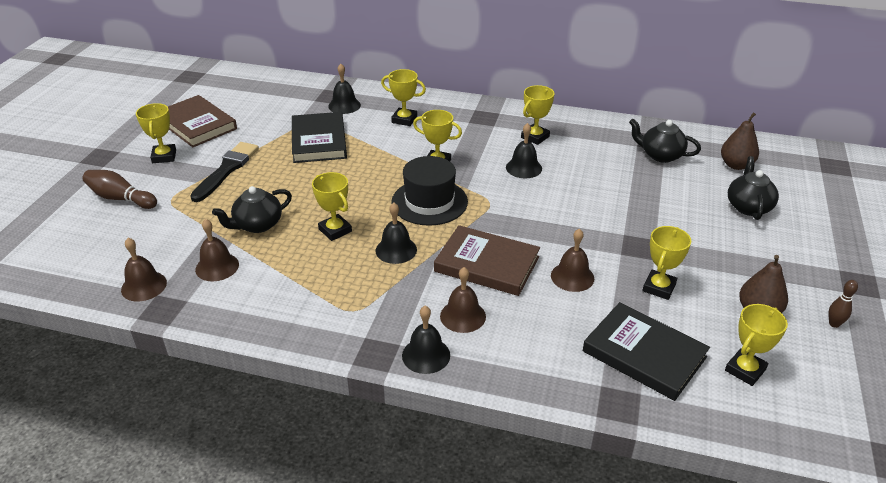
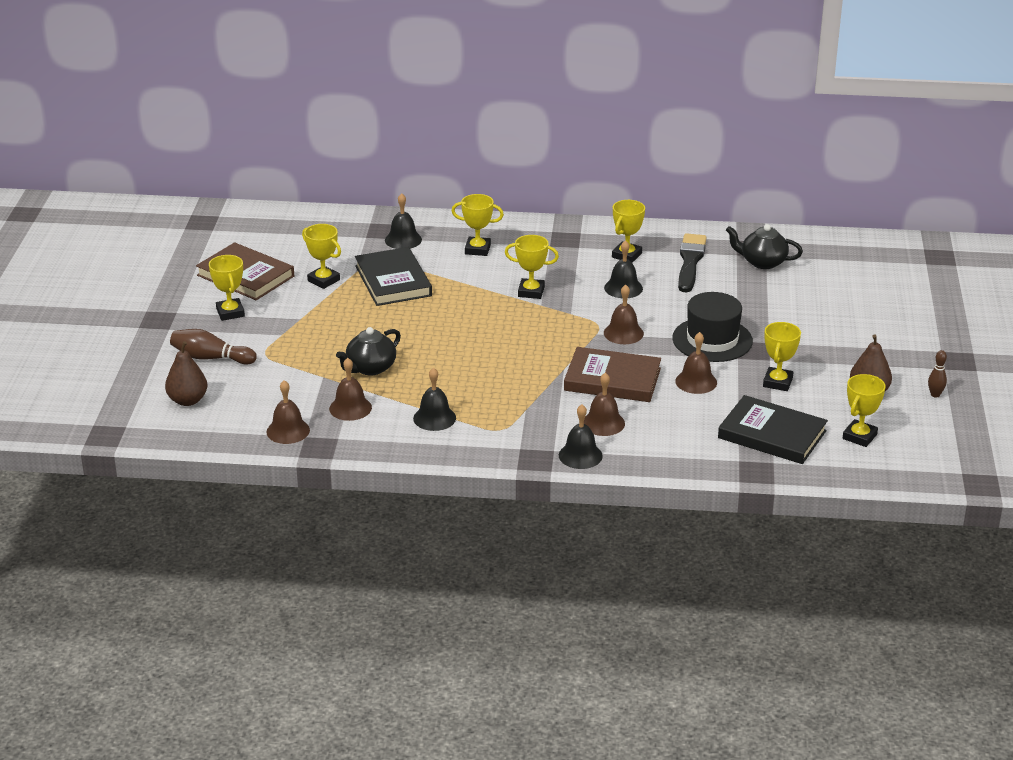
camera: 10 degrees left, 5 degrees down
black brush [190,142,259,202] -> black brush moved to [678,233,707,292]
yellow trophy [312,172,352,241] -> yellow trophy moved to [302,224,341,289]
black bell [375,203,417,264] -> black bell moved to [413,367,456,431]
black hat [391,156,468,226] -> black hat moved to [672,292,753,362]
brown pear [721,112,759,170] -> brown pear moved to [165,341,208,406]
black teapot [728,156,779,220] -> none
none -> brown bell [604,284,644,344]

